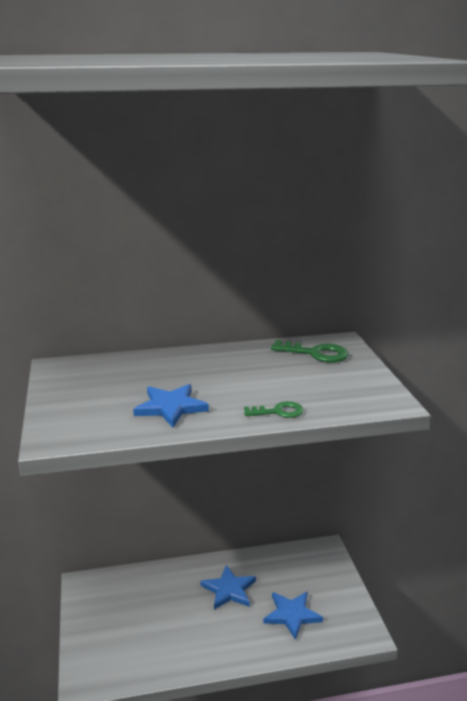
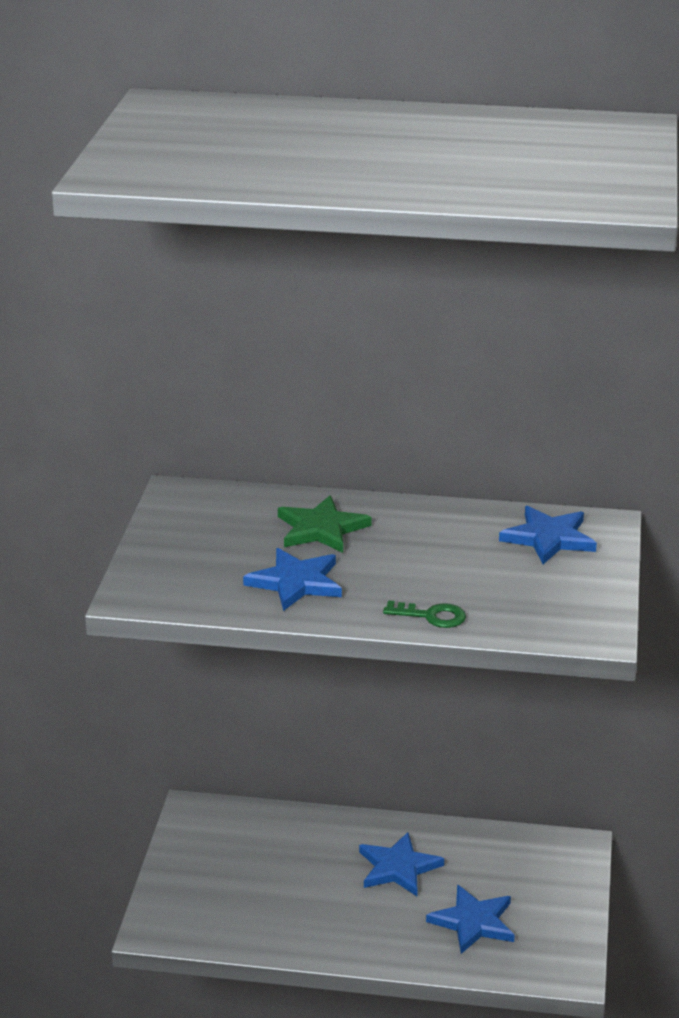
camera: 20 degrees right, 5 degrees up
green key [271,340,349,363] -> blue star [499,506,597,564]
none -> green star [278,495,372,553]

